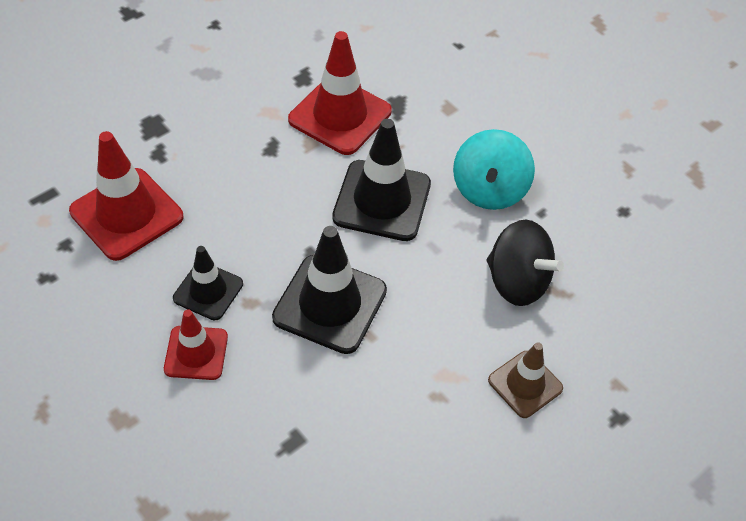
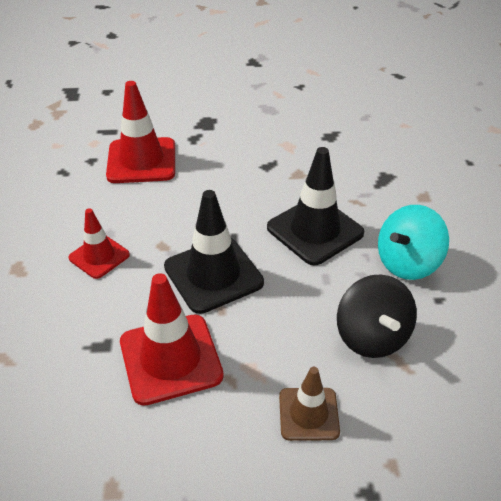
camera: 40 degrees right, 10 degrees down
black traffic cone [173,246,243,321] -> none
red traffic cone [288,31,392,155] -> red traffic cone moved to [120,273,224,406]

